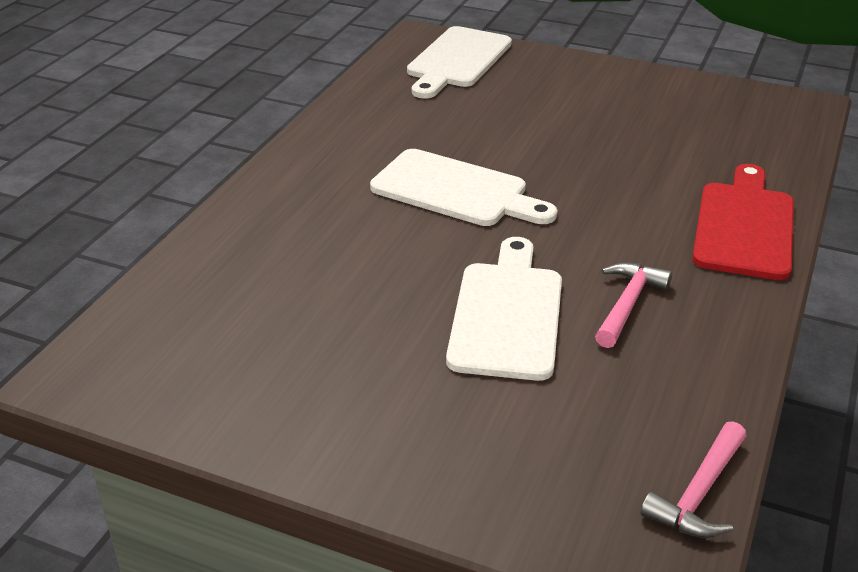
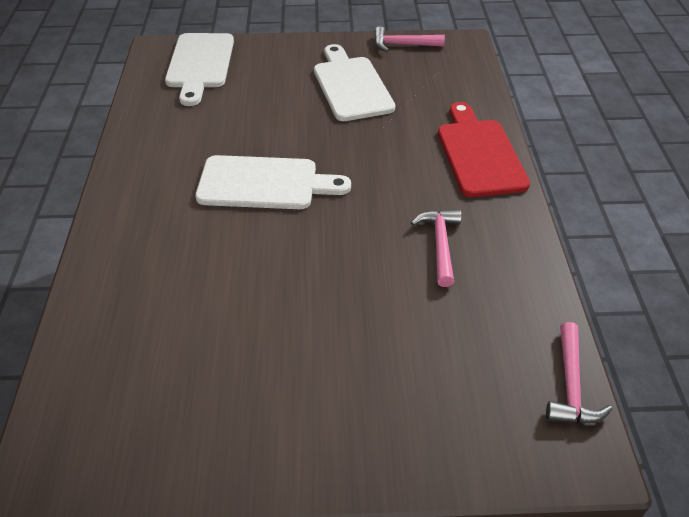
camera: 25 degrees left, 10 degrees up
white cutting board [446,237,562,381] -> white cutting board moved to [314,44,395,121]
none -> pink hammer [374,26,445,52]

